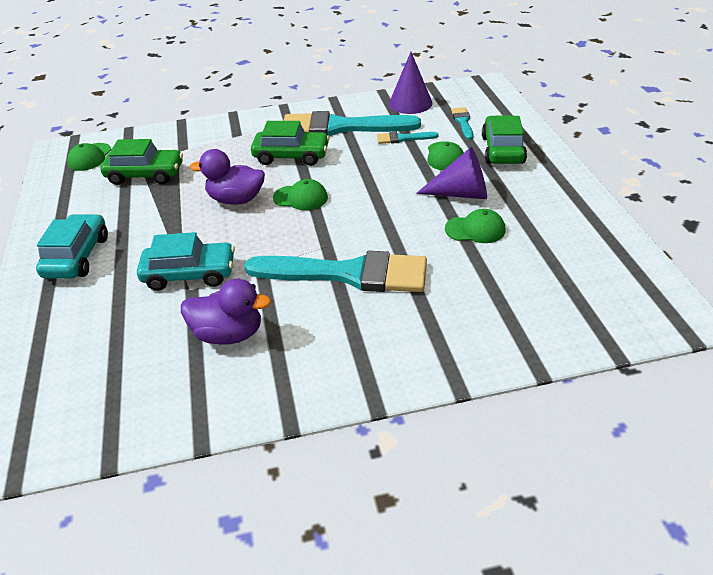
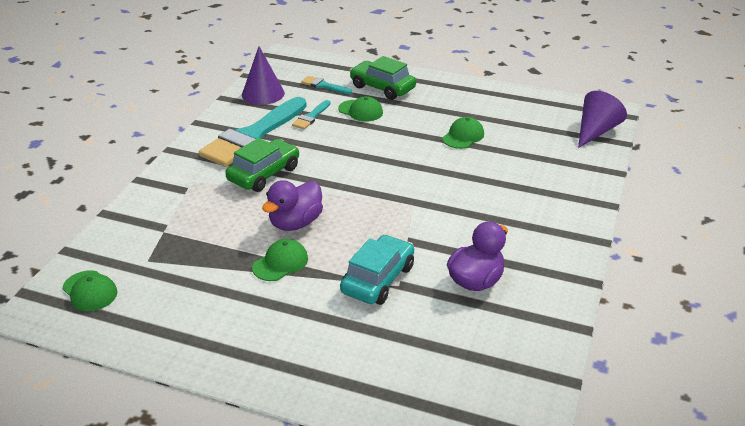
camera: 60 degrees left, 5 degrees down
turquoise car [36,214,108,279] -> none
green car [101,139,183,185] -> none
turquoise brush [244,251,427,292] -> none
green cap [273,179,328,210] -> green cap moved to [252,239,308,281]
purple cone [416,147,487,199] -> purple cone moved to [578,91,627,148]

